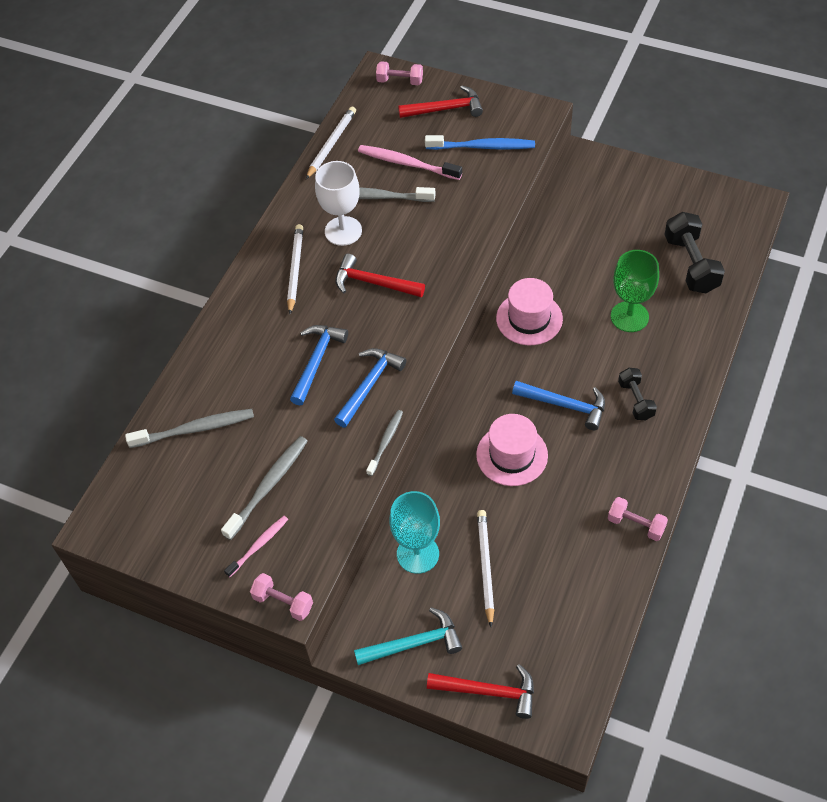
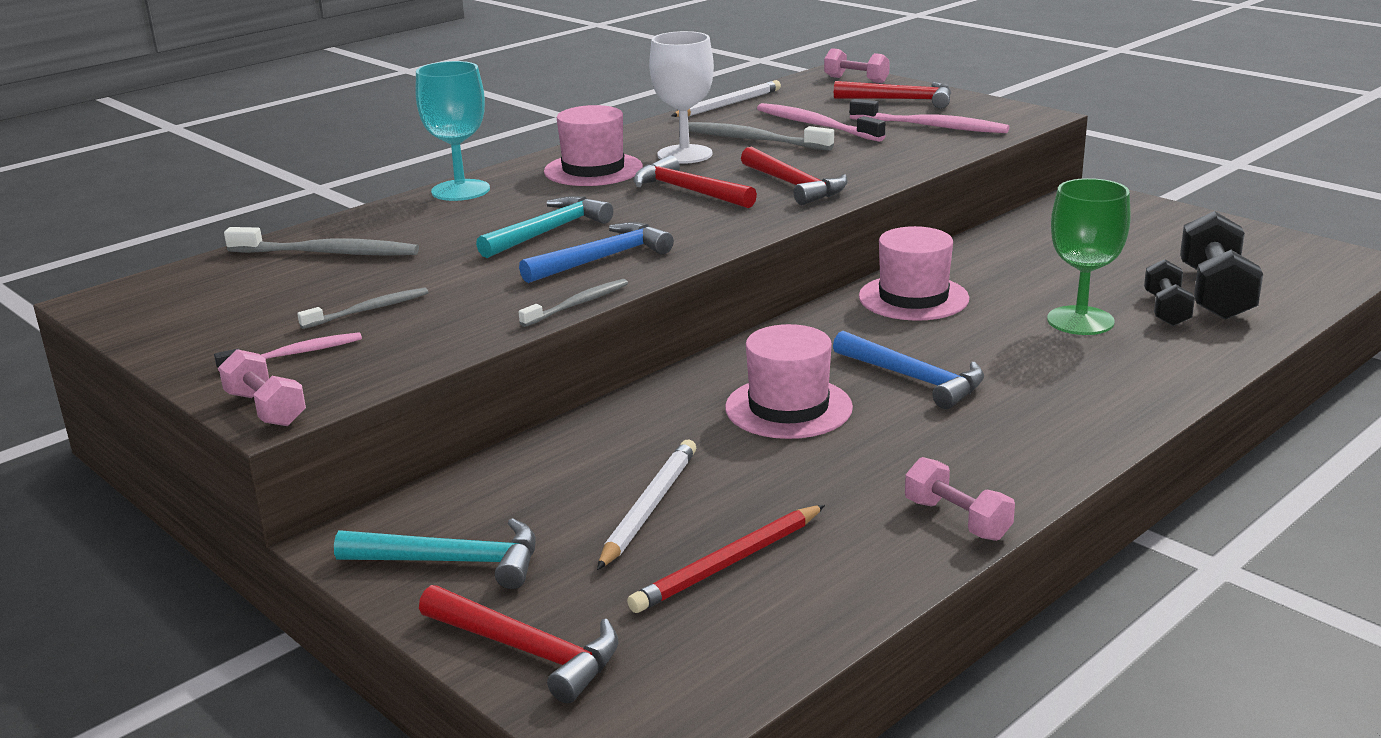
camera: 20 degrees right, 30 degrees down
grey toothbrush [221,436,308,540] -> grey toothbrush [297,287,429,329], size x0.62
white pencil [287,224,303,314] -> pink hat [544,105,643,186]
blue hammer [290,325,348,406] -> turquoise hammer [476,196,613,258]
turquoise goblet [389,491,440,574] -> turquoise goblet moved to [415,61,490,201]
blue toothbrush [425,135,535,150] -> pink toothbrush [850,99,1009,133]
black dumbbell [618,368,657,420] -> black dumbbell moved to [1144,259,1195,326]
none -> red pencil [627,505,825,613]
none -> red hammer [741,147,848,205]

